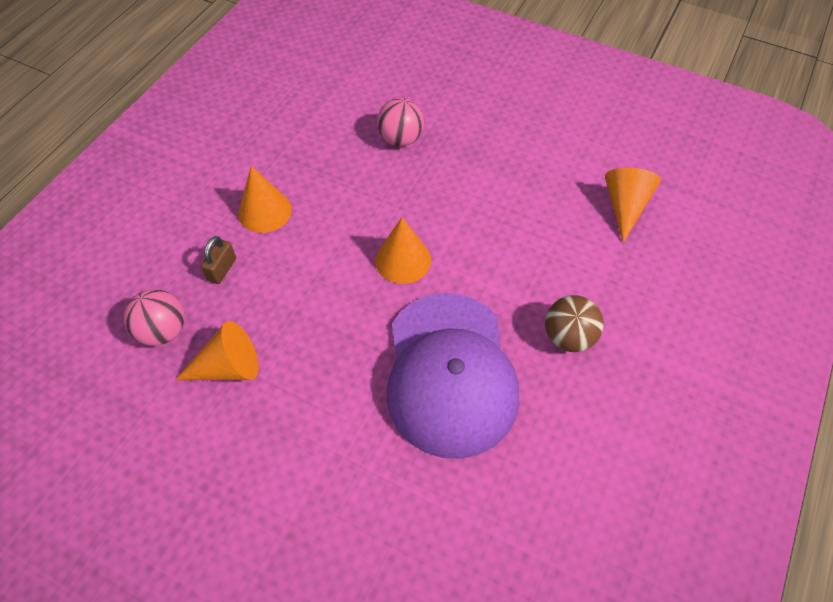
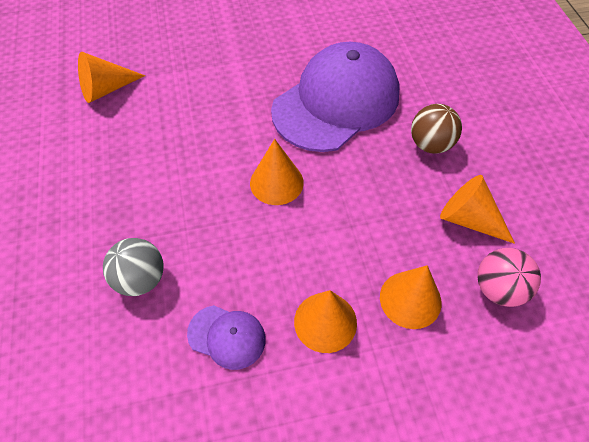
camera: 130 degrees left, 0 degrees up
brown padlock [201,236,236,284] -> orange cone [380,265,442,329]
pink ball [377,98,424,147] -> grey ball [103,238,164,296]
brown ball [545,295,603,352] -> brown ball moved to [411,104,462,154]
none -> purple cap [187,305,266,370]

